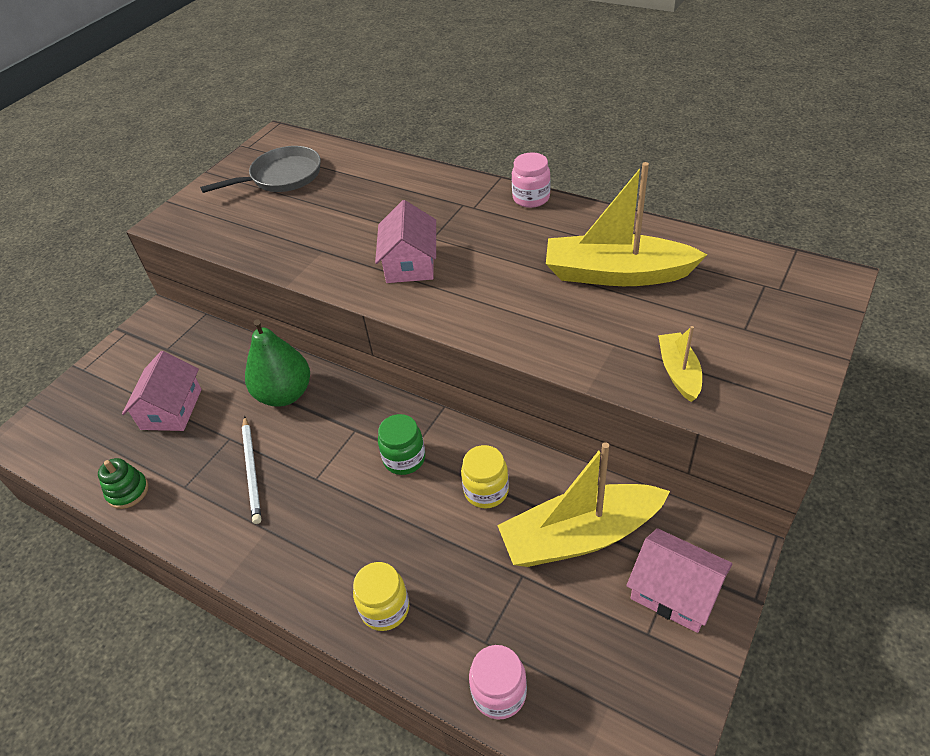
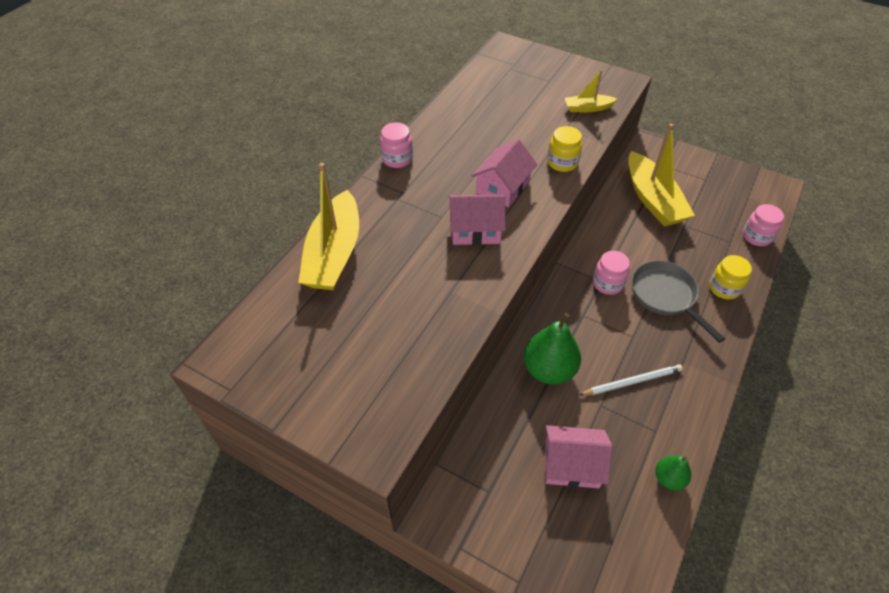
camera: 95 degrees left, 5 degrees up
green stacking toy [98,458,149,509] -> green pear [656,456,691,491]
grey pan [200,146,321,193] -> grey pan moved to [631,261,725,343]
green jar [378,414,425,475] -> pink jar [593,251,630,295]
yellow jar [461,445,509,509] -> yellow jar moved to [547,126,582,172]
yellow boat [546,162,708,286] -> yellow boat moved to [298,163,359,290]
pink house [626,528,733,633] -> pink house moved to [471,139,538,207]

